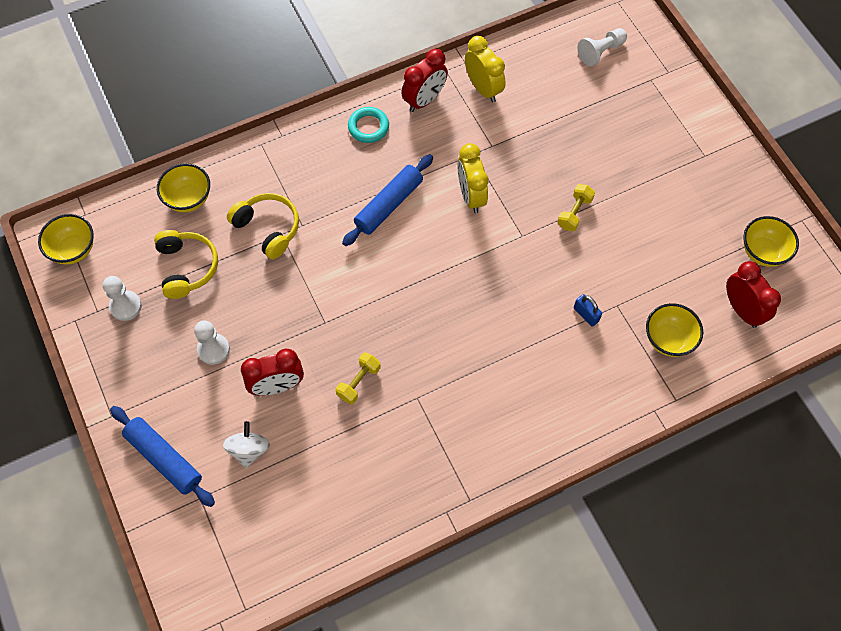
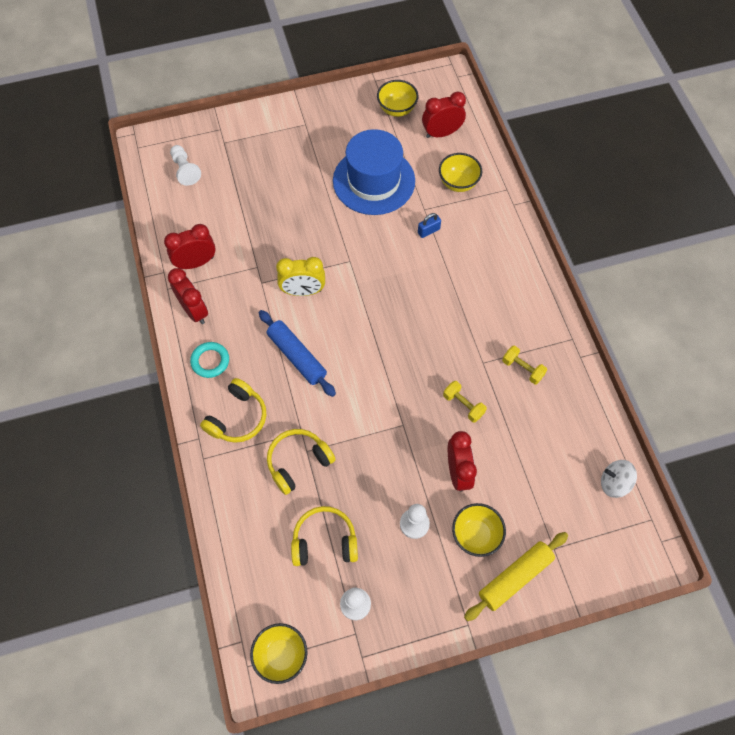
camera: 80 degrees left, 0 degrees up
blue rolling pin [110,406,215,507] -> yellow rolling pin [464,532,568,621]
yellow bowl [157,163,210,212] -> yellow bowl moved to [452,503,506,557]
white spinning top [223,421,270,468] -> white spinning top moved to [601,460,637,498]
yellow clock [465,36,506,102] -> red clock [164,224,216,269]
yellow dumbbell [557,184,595,231] -> yellow dumbbell moved to [502,346,547,385]
none -> yellow headphones [200,378,266,443]
none -> blue hat [333,129,415,215]

